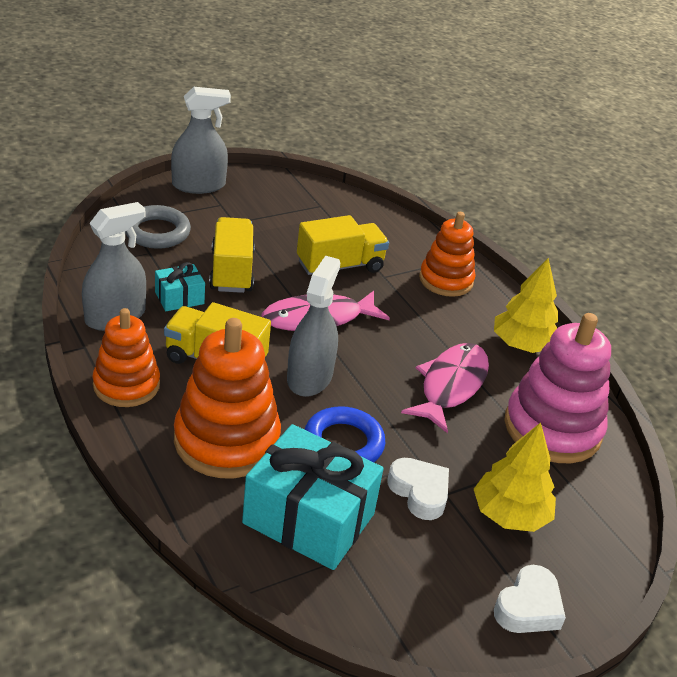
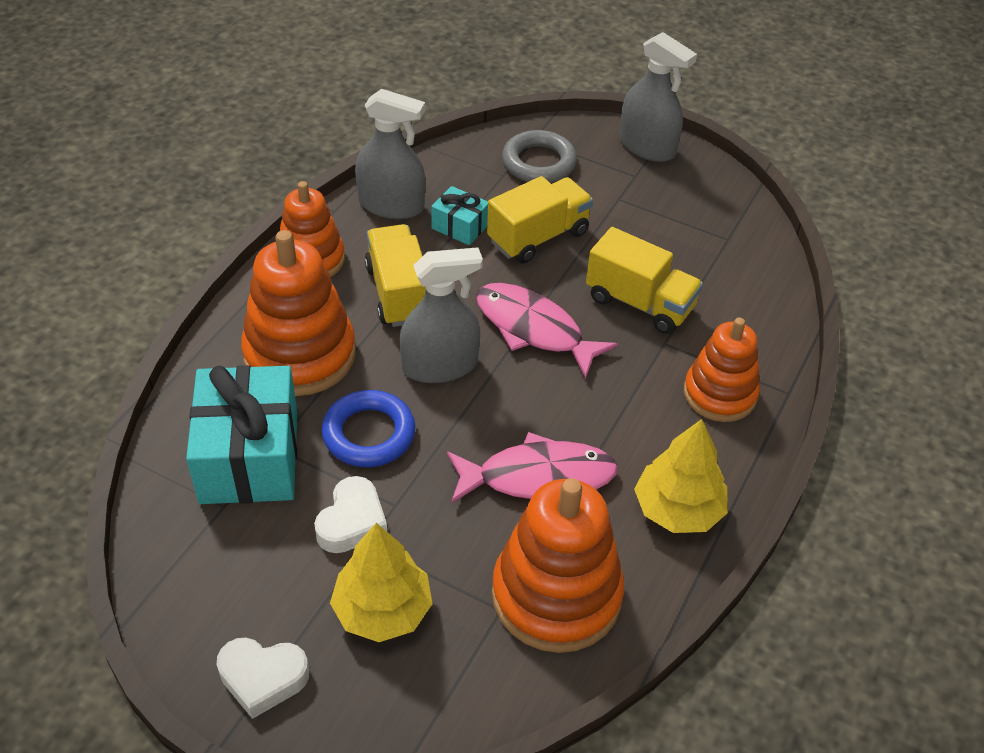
camera: 60 degrees right, 10 degrees up
pink stacking toy [505,313,611,463] -> orange stacking toy [492,478,624,653]

